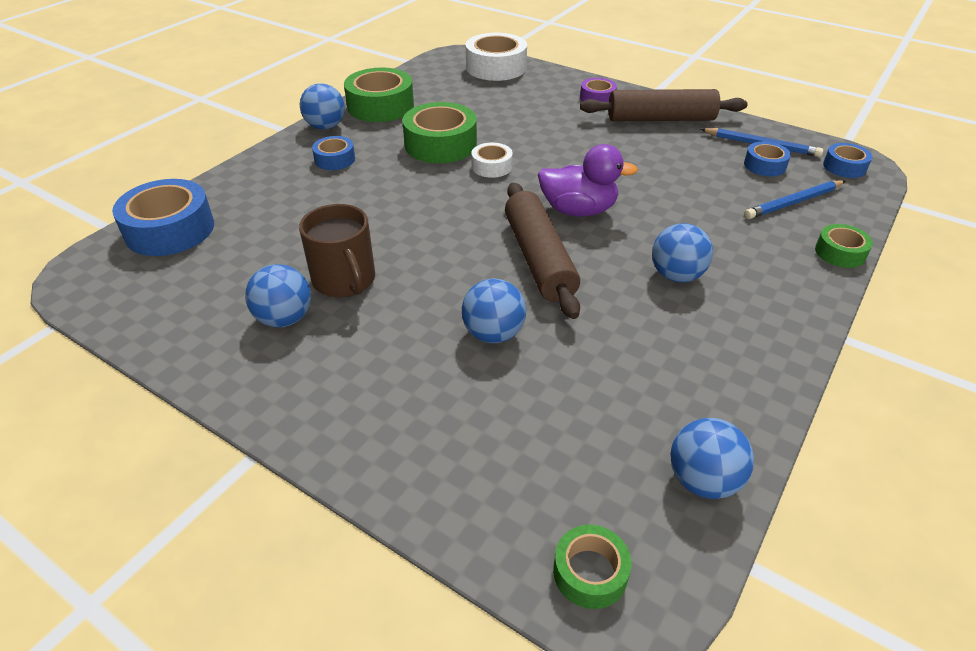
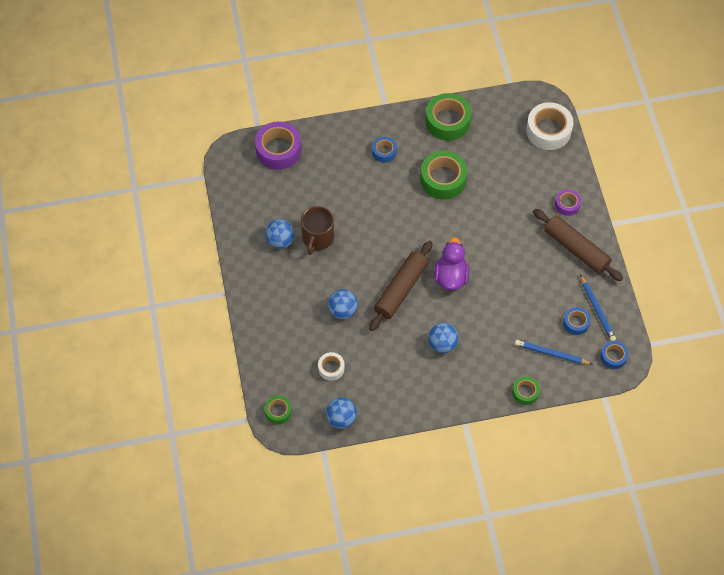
camera: 45 degrees right, 20 degrees up
blue tape [112,179,214,256] -> purple tape [255,122,301,170]
blue ball [300,83,345,130] -> none
white tape [471,143,513,178] -> white tape moved to [318,352,345,381]
purple duck [538,144,638,216] -> purple duck turned 135 degrees counterclockwise [434,237,469,290]

